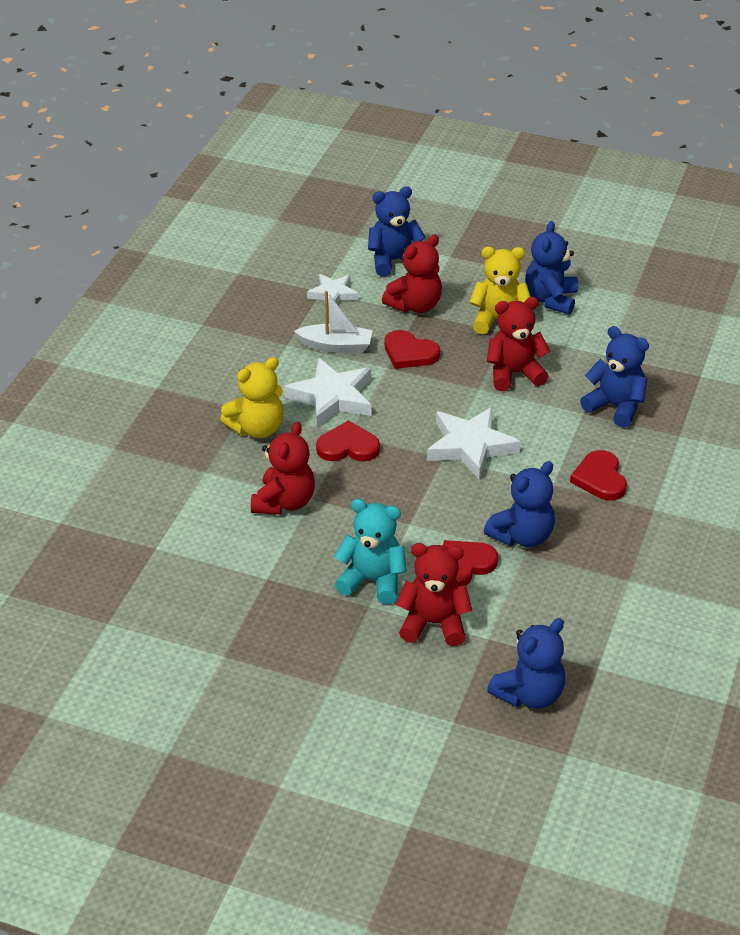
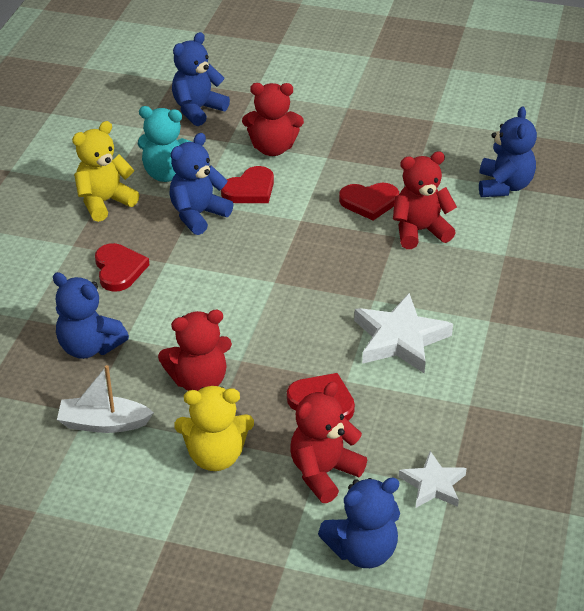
camera: 175 degrees right, 0 degrees up
yellow teddy bear [220,357,283,438] -> yellow teddy bear moved to [72,121,139,222]
red teddy bear [251,422,315,515] -> red teddy bear turned 60 degrees clockwise [393,151,457,249]
white boat [294,291,373,353] -> white boat moved to [57,365,154,433]
red heart [316,420,380,461] -> red heart moved to [339,183,399,220]
turquoise teddy bear [334,499,406,604] -> turquoise teddy bear moved to [138,106,192,182]
white star [427,407,521,480] -> none
blue teddy bear [525,221,578,315] -> blue teddy bear moved to [479,107,537,197]

